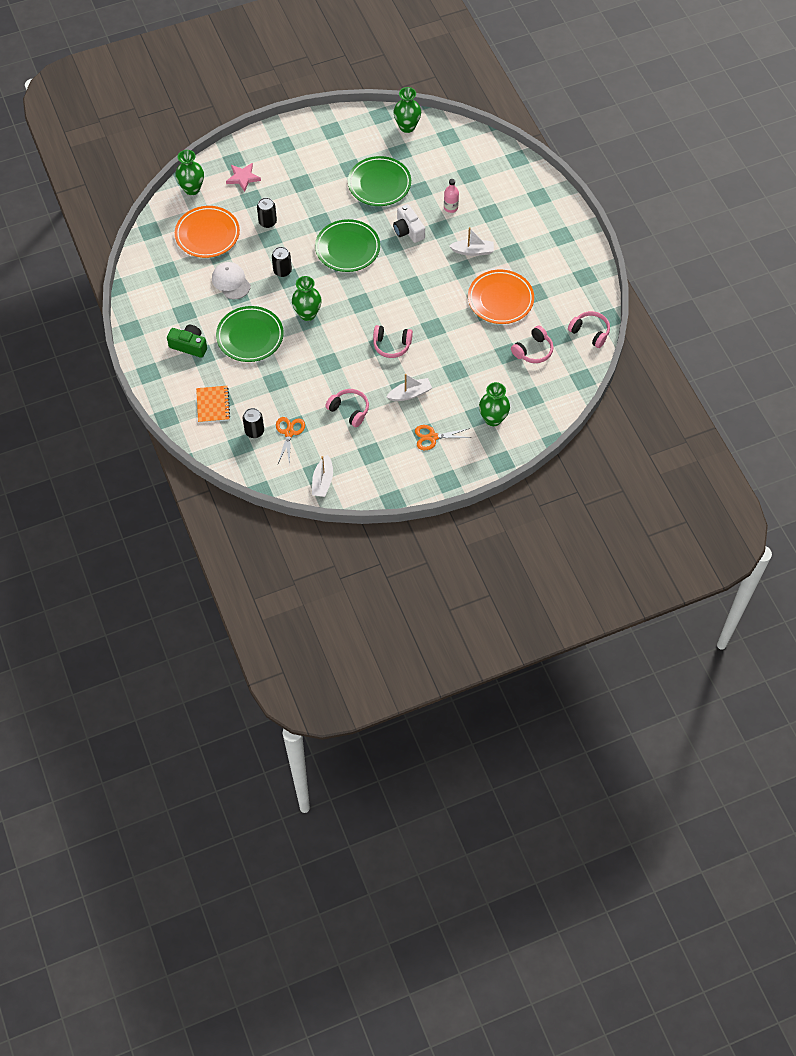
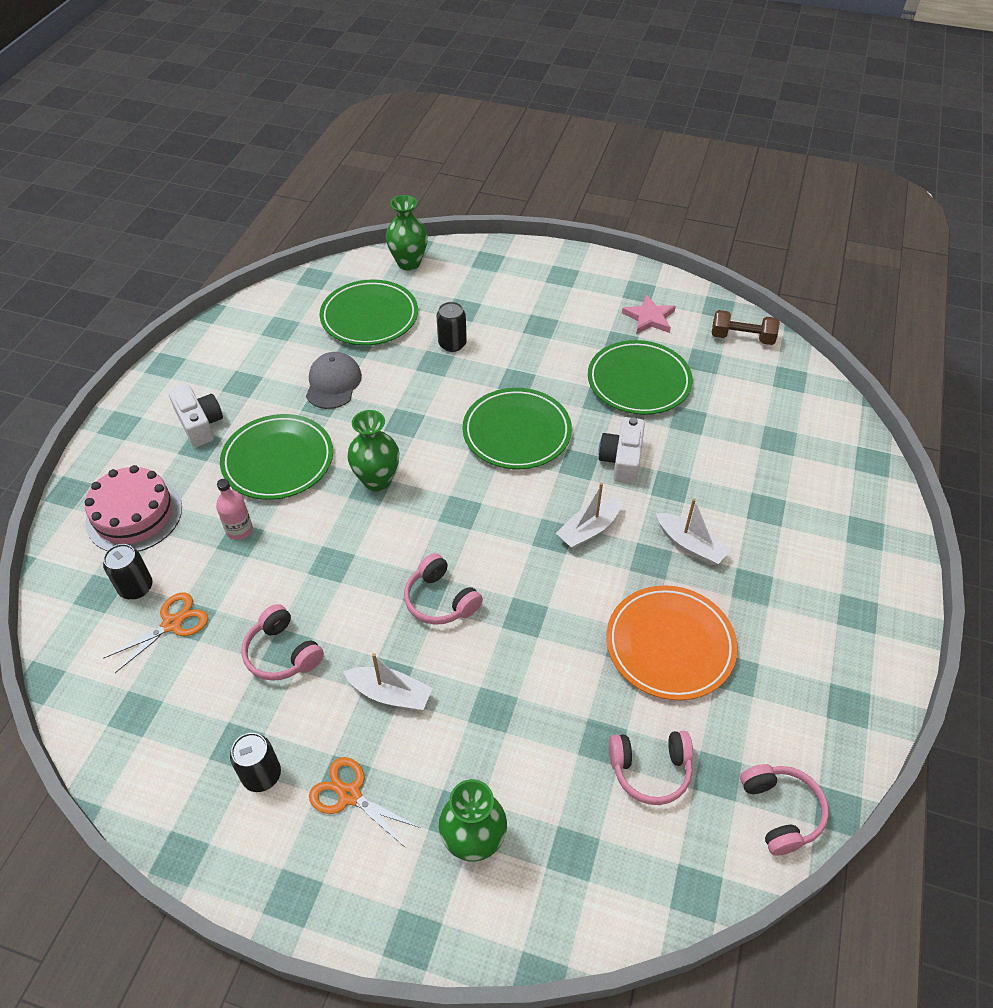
camera: 40 degrees right, 10 degrees down
green camera [167,325,207,358] -> white camera [169,384,223,447]
orange plate [175,206,240,258] -> green plate [320,279,418,346]
orange notebook [196,386,231,423] -> pink cake [85,465,182,552]
white cap [212,262,251,300] -> grey cap [306,352,362,409]
pink star [226,163,261,192] -> pink star moved to [622,295,676,334]
black can [272,247,292,277] -> black can moved to [230,733,281,792]
white boat [312,455,333,497] -> white boat moved to [556,483,622,549]
pink headphones [325,389,369,427] -> pink headphones turned 150 degrees clockwise [241,604,324,681]
green vase [394,87,421,133] -> brown dumbbell [712,310,780,345]
pink bottle [444,179,459,213] -> pink bottle moved to [216,479,253,540]

